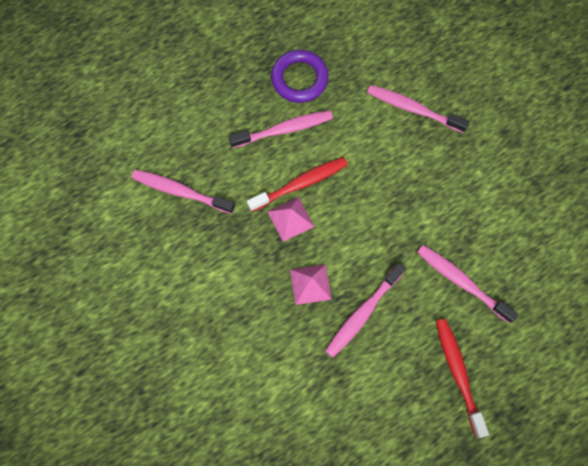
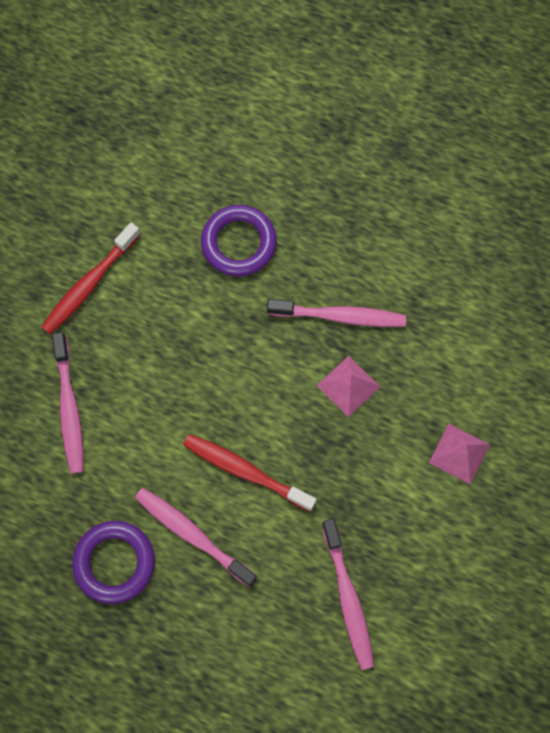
camera: 125 degrees left, 0 degrees up
pink pyramid [268,197,315,242] -> pink pyramid moved to [429,424,490,484]
pink toothbrush [417,245,519,323] -> purple ring [201,205,277,277]
red toothbrush [436,319,489,438] -> red toothbrush moved to [41,222,141,334]

